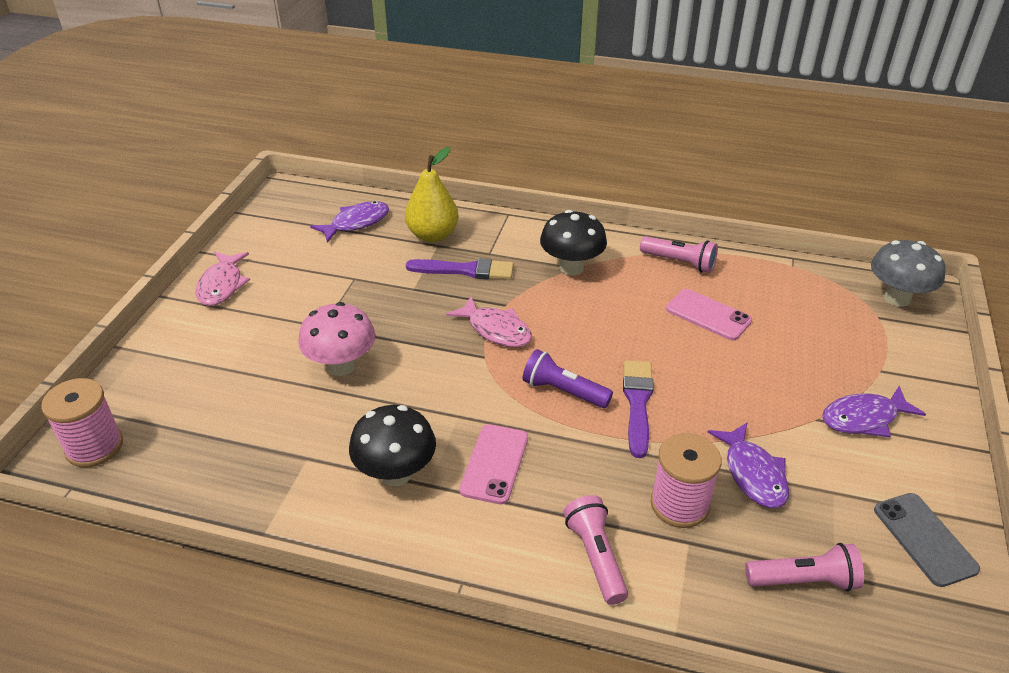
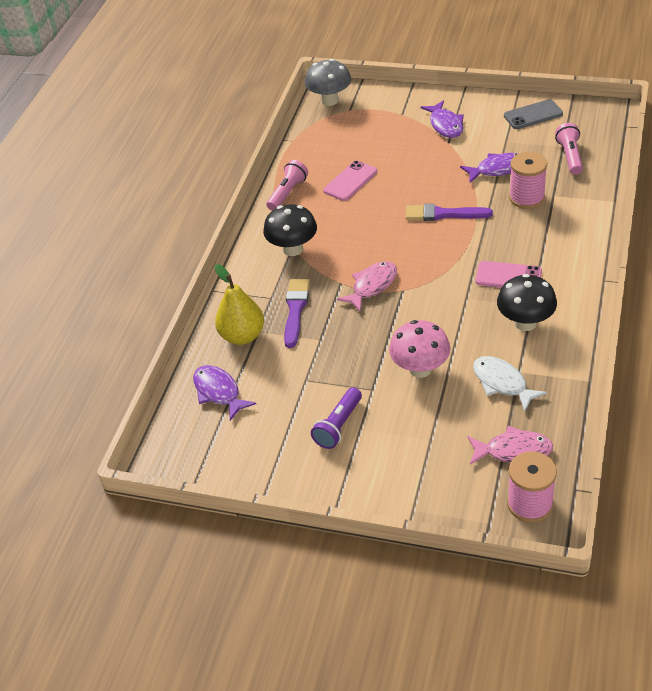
camera: 85 degrees left, 5 degrees up
pink fish [196,252,250,306] -> pink fish moved to [467,426,553,465]
purple flashlight [523,349,613,408] -> purple flashlight moved to [311,387,362,449]
pink flashlight [563,495,628,605] -> none
none -> white fish [473,356,547,412]

